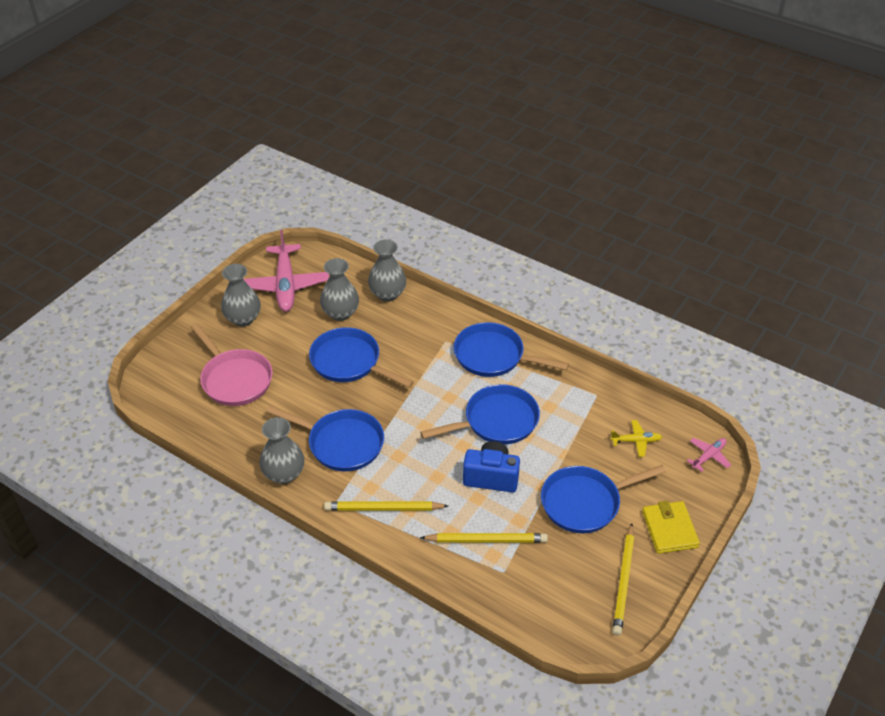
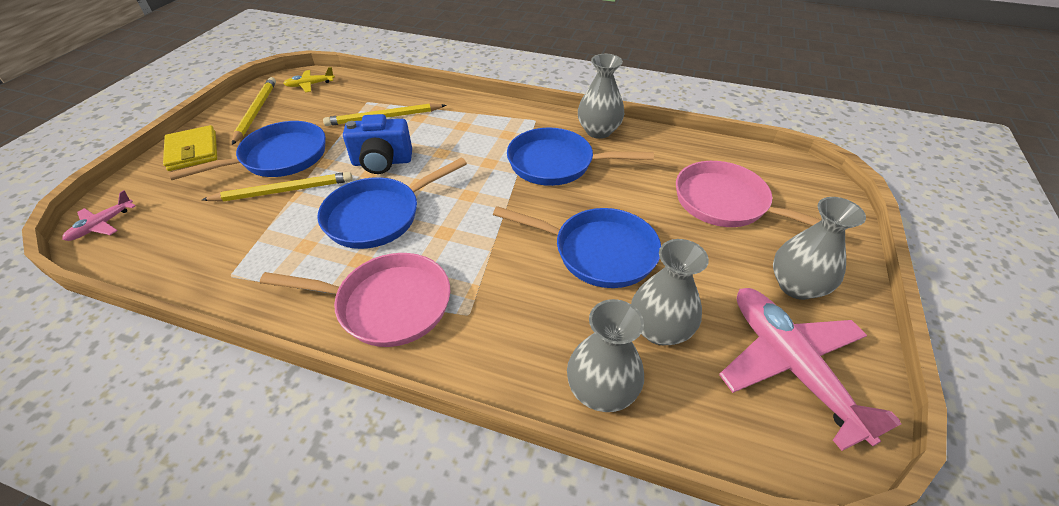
camera: 165 degrees right, 0 degrees up
yellow pencil [324,501,448,511] -> yellow pencil moved to [202,172,353,202]
blue pan [454,322,569,377] -> pink pan [260,253,450,347]
yellow plane [610,420,662,457] -> yellow plane moved to [283,67,335,92]

